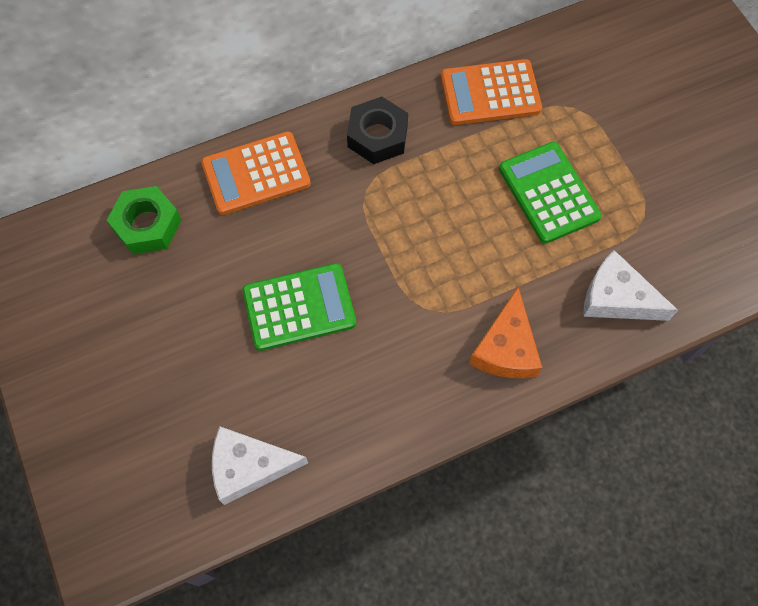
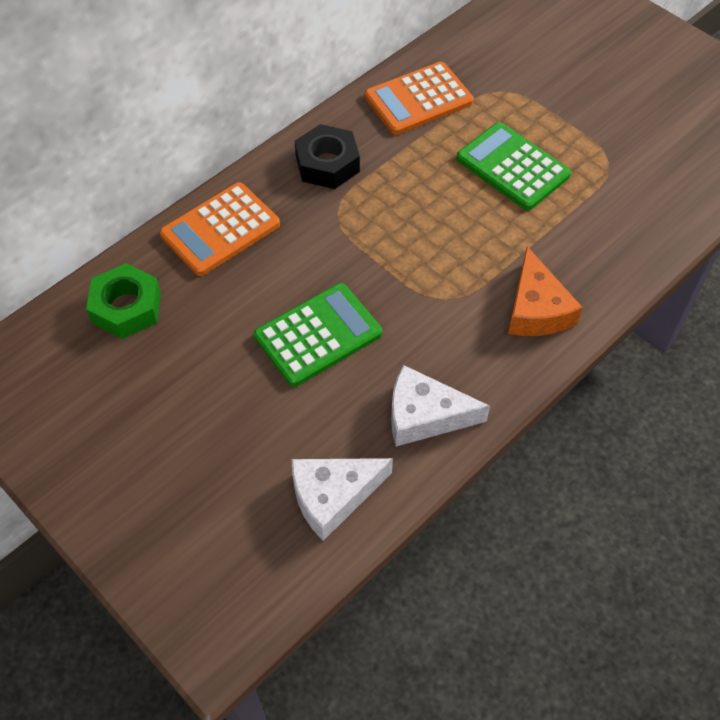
camera: 20 degrees left, 10 degrees down
white cheese [583,250,678,321] -> white cheese moved to [391,365,490,447]

